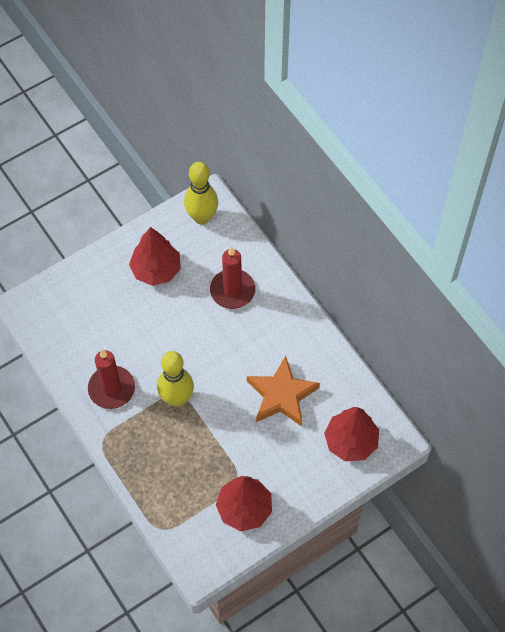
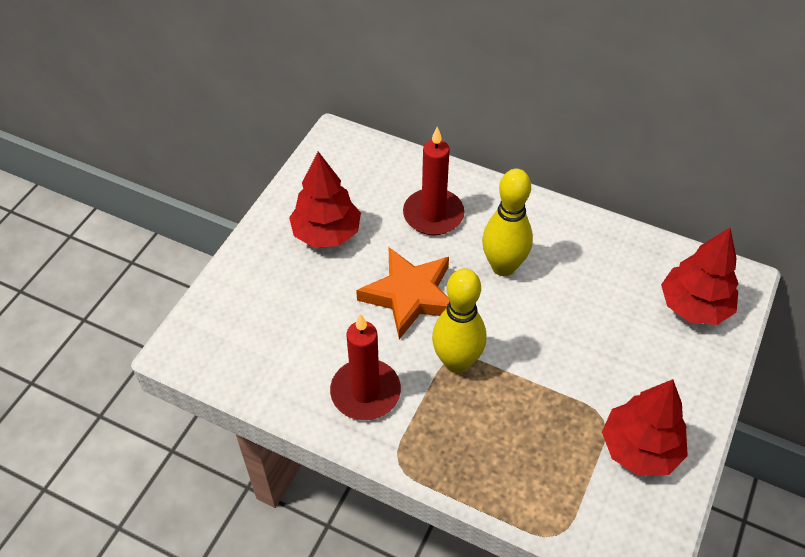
camera: 30 degrees left, 10 degrees down
yellow bowling pin [184,162,218,225] -> yellow bowling pin moved to [482,169,533,276]
orange star [247,356,320,426] -> orange star moved to [356,247,450,339]

